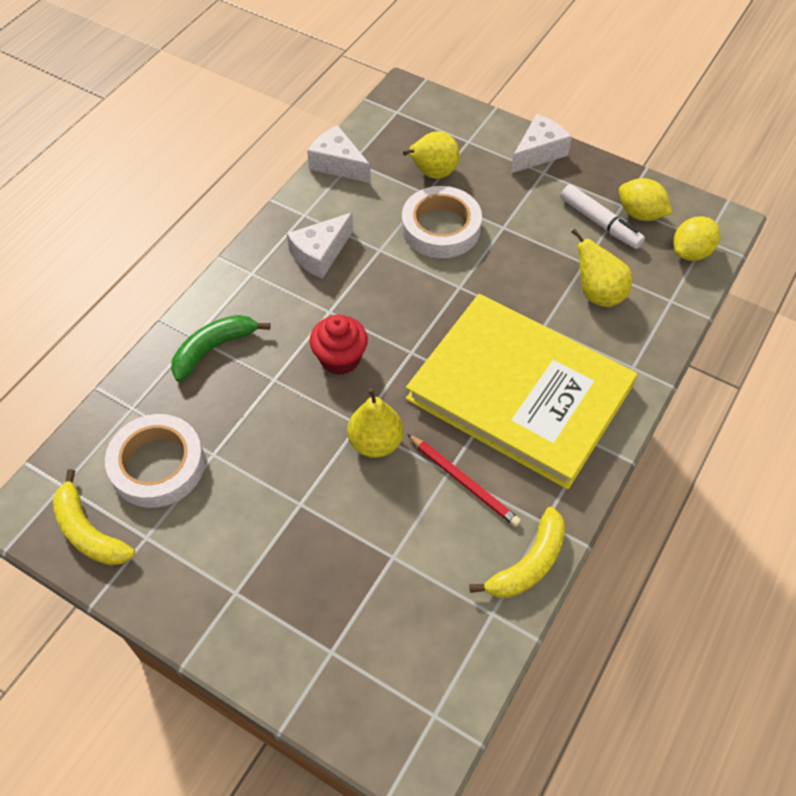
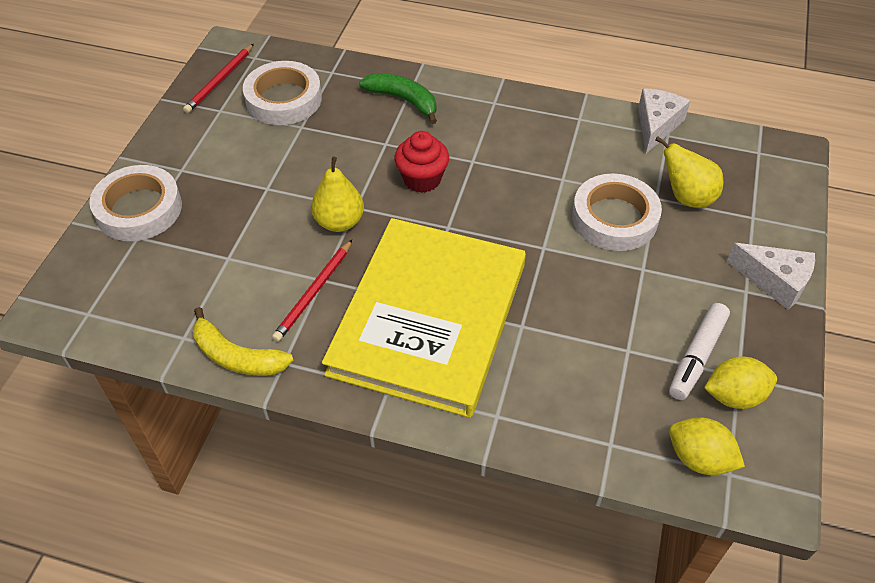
camera: 75 degrees right, 5 degrees down
yellow banana [53,469,135,565] -> red pencil [183,44,254,113]
white cheese [287,213,353,279] -> none
yellow pear [571,229,632,307] -> none
yellow lemon [619,178,672,221] -> yellow lemon turned 60 degrees clockwise [704,357,777,409]
none -> white tape [89,165,182,241]

